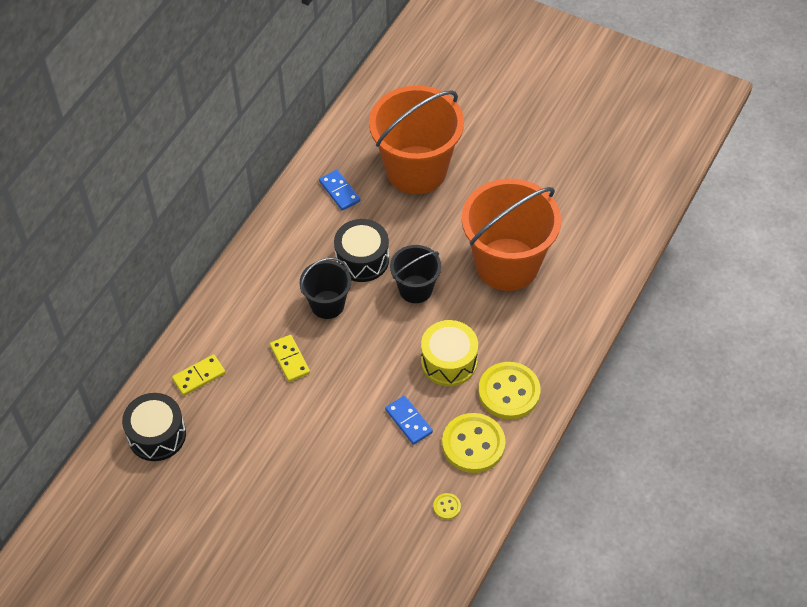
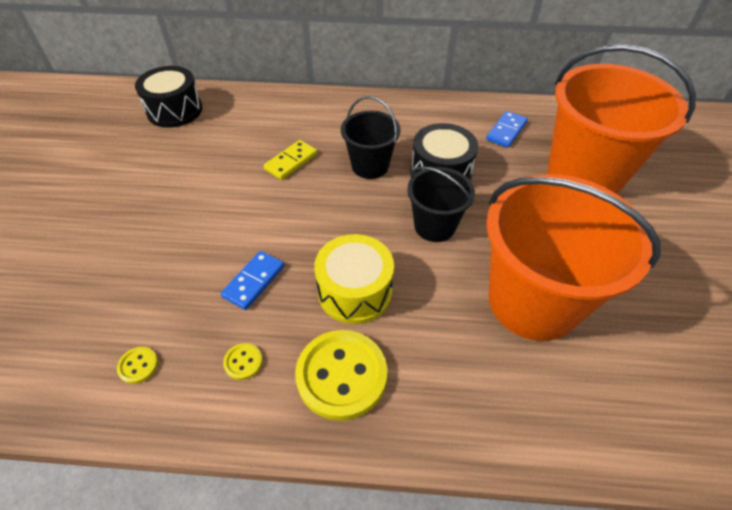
camera: 65 degrees right, 5 degrees down
yellow domino [172,354,226,396] -> none
yellow button [442,413,506,473] -> yellow button [223,343,263,380], size x0.43

